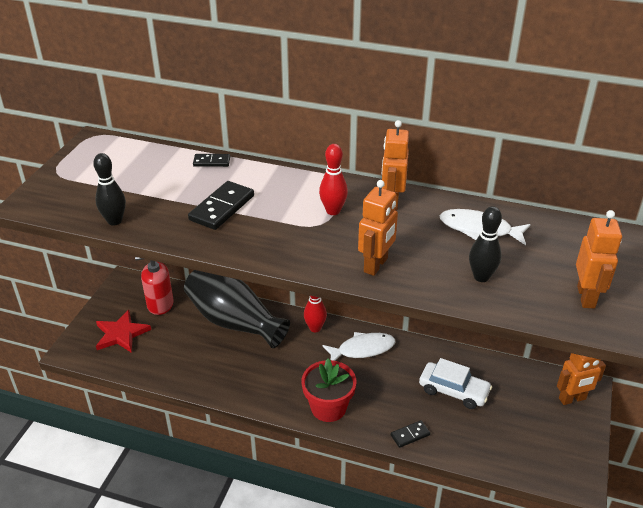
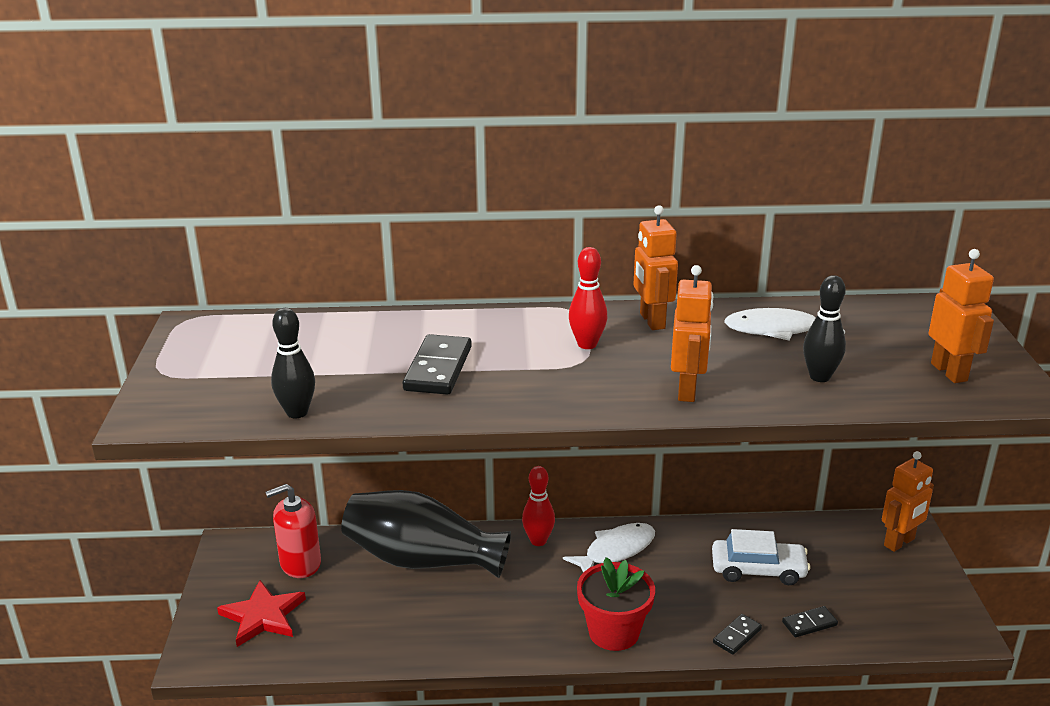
camera: 20 degrees left, 10 degrees down
black domino [193,154,230,167] -> black domino moved to [782,606,838,637]

